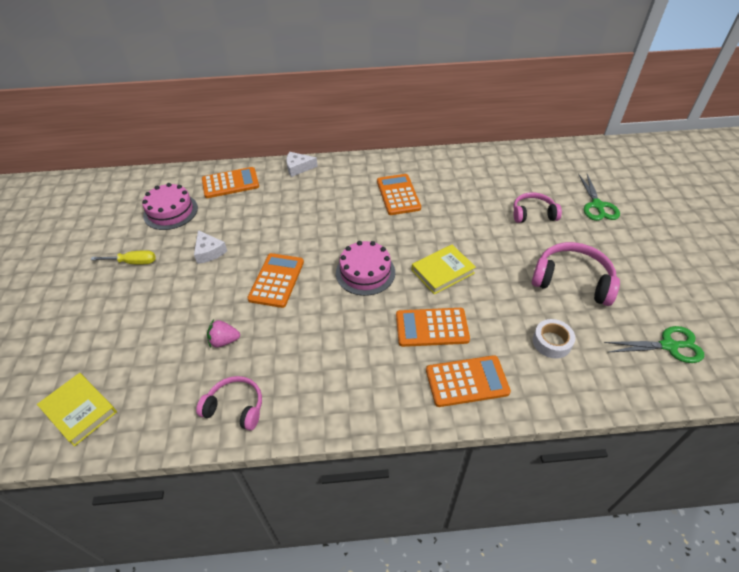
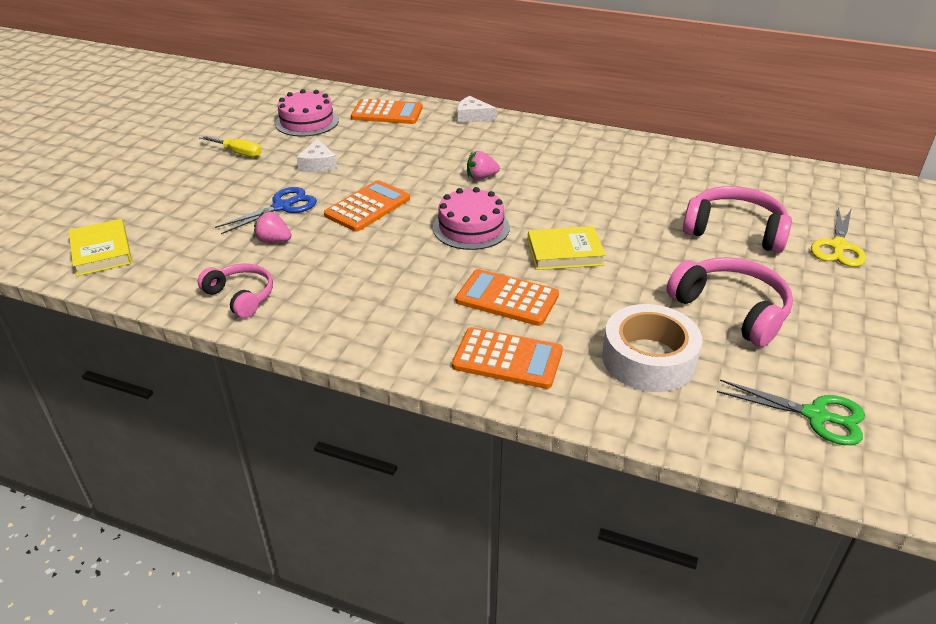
camera: 25 degrees right, 10 degrees down
orange calculator [377,174,421,215] -> none
pink headphones [513,192,562,223] -> pink headphones [683,186,792,253], size x1.56
white tape [533,319,575,359] -> white tape [602,304,703,392], size x1.74
green scissors [578,174,620,221] -> yellow scissors [811,206,866,267]
none -> blue scissors [215,187,317,234]
none -> pink strawberry [467,151,500,180]

